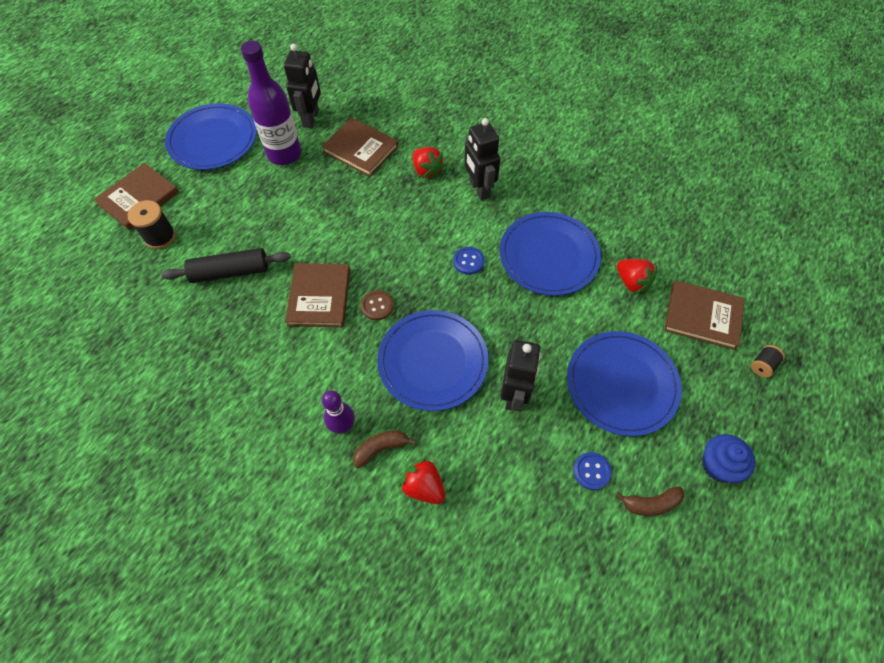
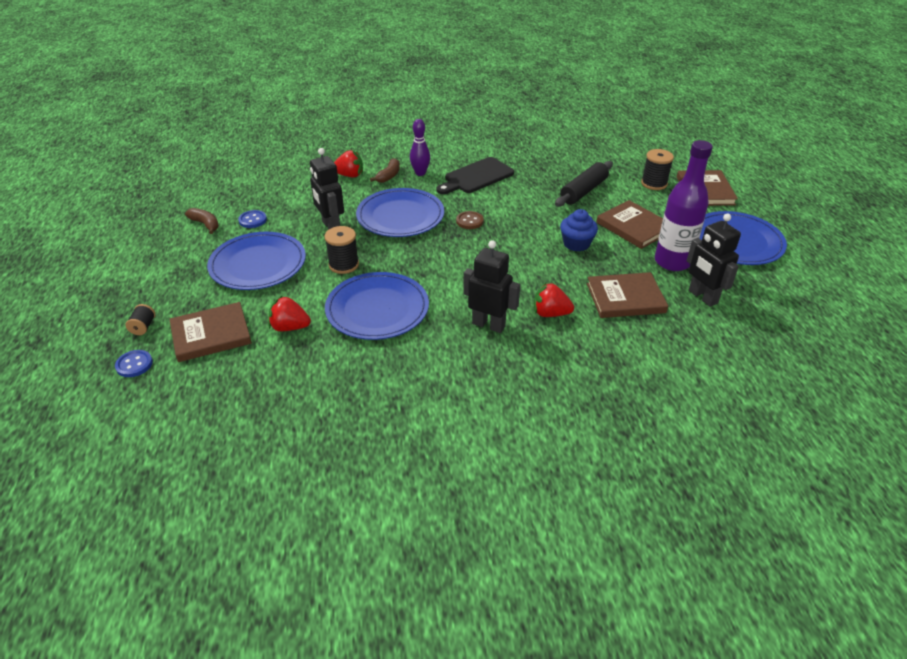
camera: 140 degrees right, 20 degrees down
brown book [285,263,350,327] -> brown book moved to [596,200,663,249]
blue button [453,247,484,275] -> blue button moved to [115,350,153,377]
brown banana [615,486,684,516] -> brown banana turned 90 degrees clockwise [185,208,219,234]
blue cupcake [702,434,755,483] -> blue cupcake moved to [560,209,598,251]
none -> black spool [324,226,359,274]
none -> black cutting board [436,157,514,194]

